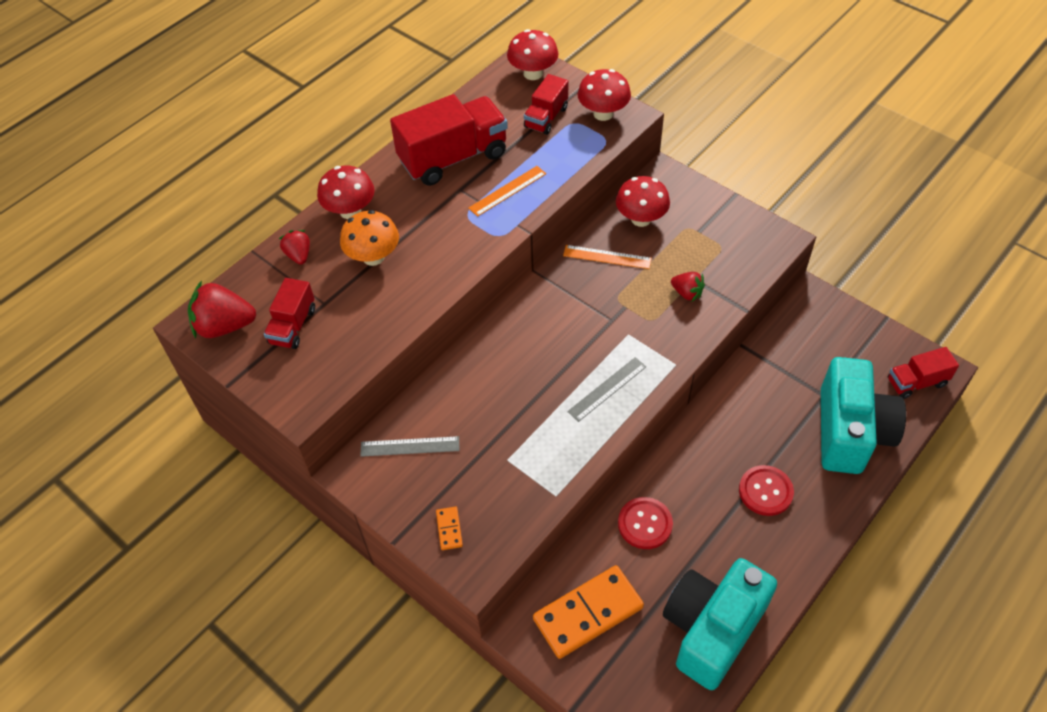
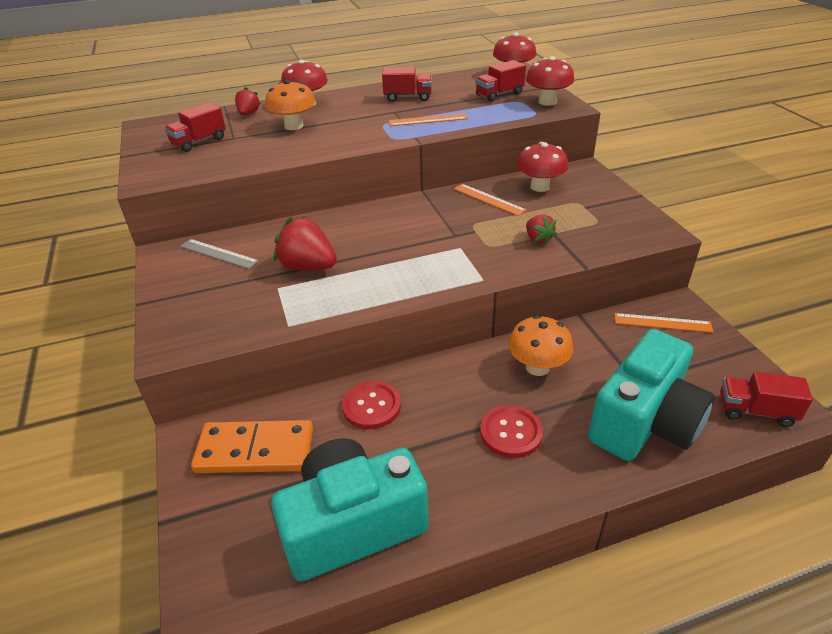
camera: 30 degrees right, 15 degrees down
red strawberry [188,281,256,338] -> red strawberry moved to [274,216,337,270]
red truck [390,94,508,186] -> red truck [382,67,432,102], size x0.54
orange domino [436,507,463,550] -> none
grey ruler [567,357,646,422] -> none
none -> orange mushroom [508,315,573,376]
none -> orange ruler [614,313,713,333]

